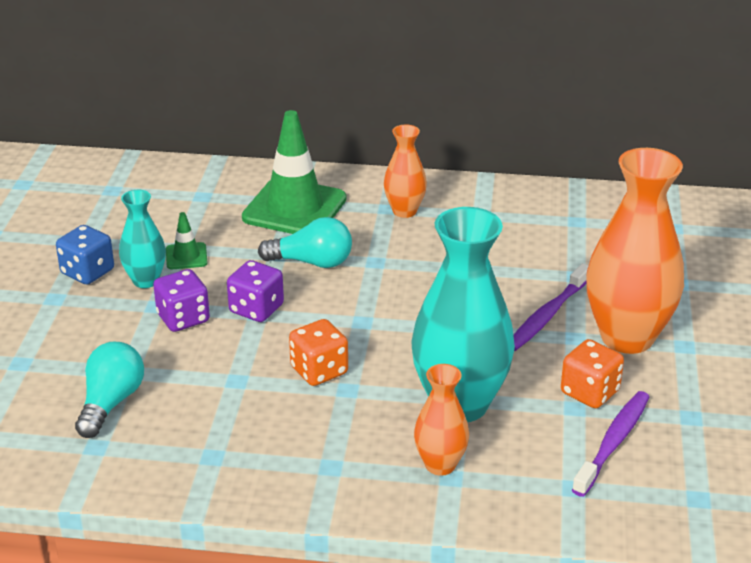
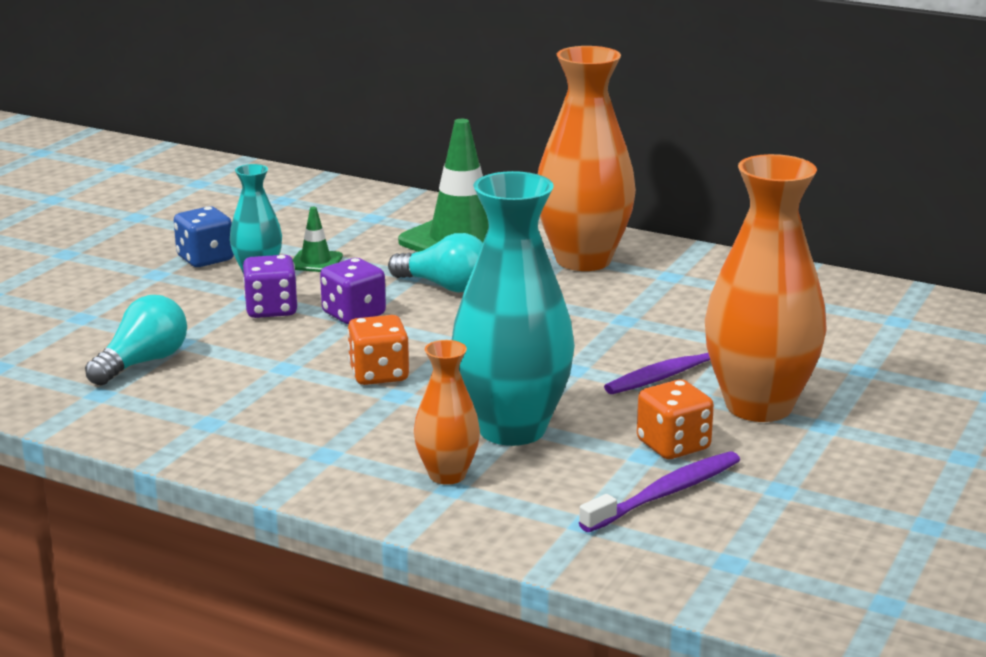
camera: 20 degrees right, 10 degrees down
orange vase [384,124,427,218] -> orange vase [538,46,636,271], size x1.94

